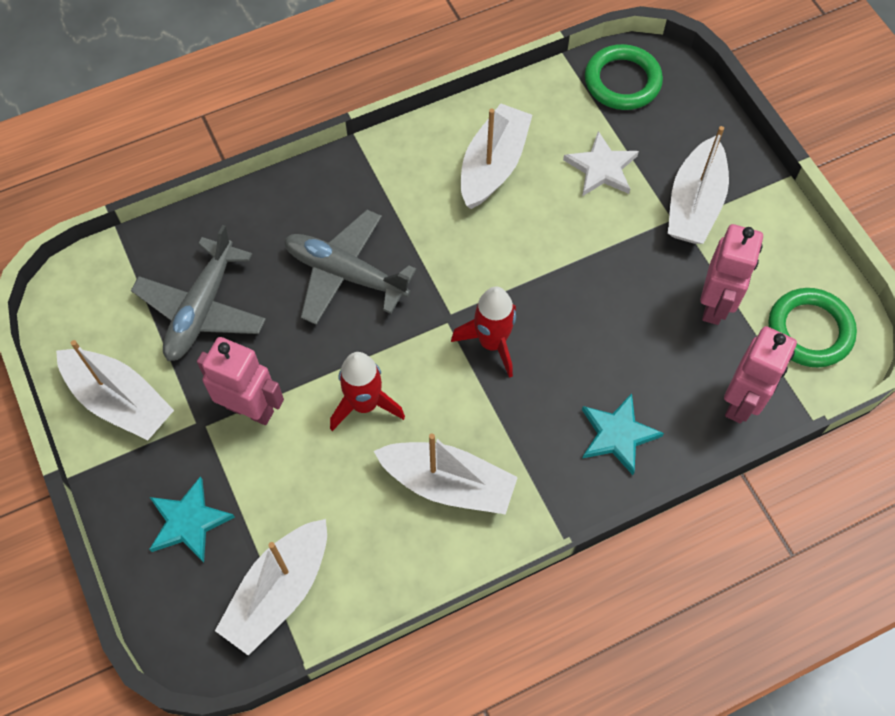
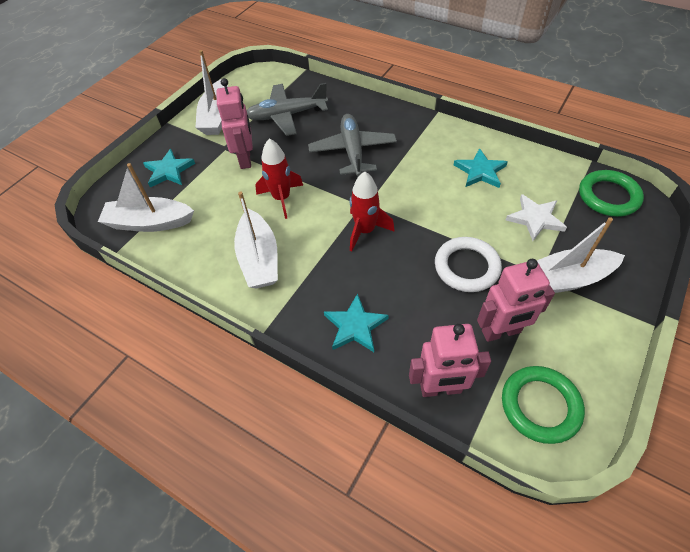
camera: 60 degrees right, 10 degrees down
white boat [461,103,532,209] -> turquoise star [454,148,508,188]
none -> white ring [435,237,502,292]

